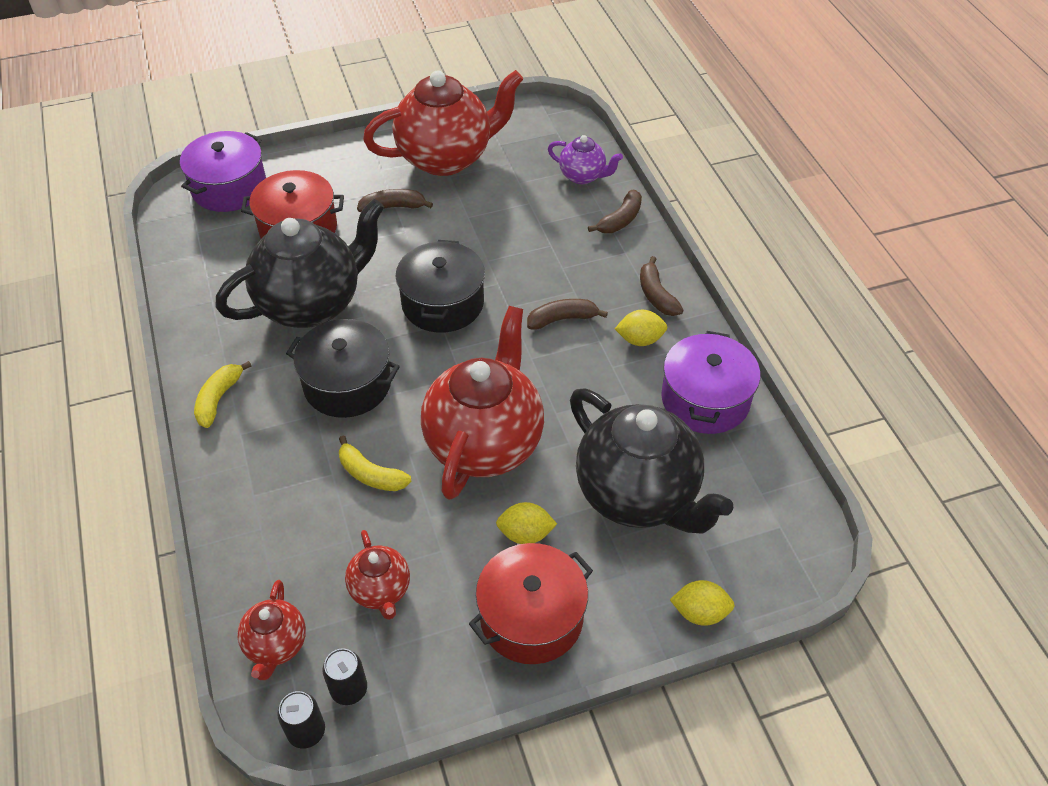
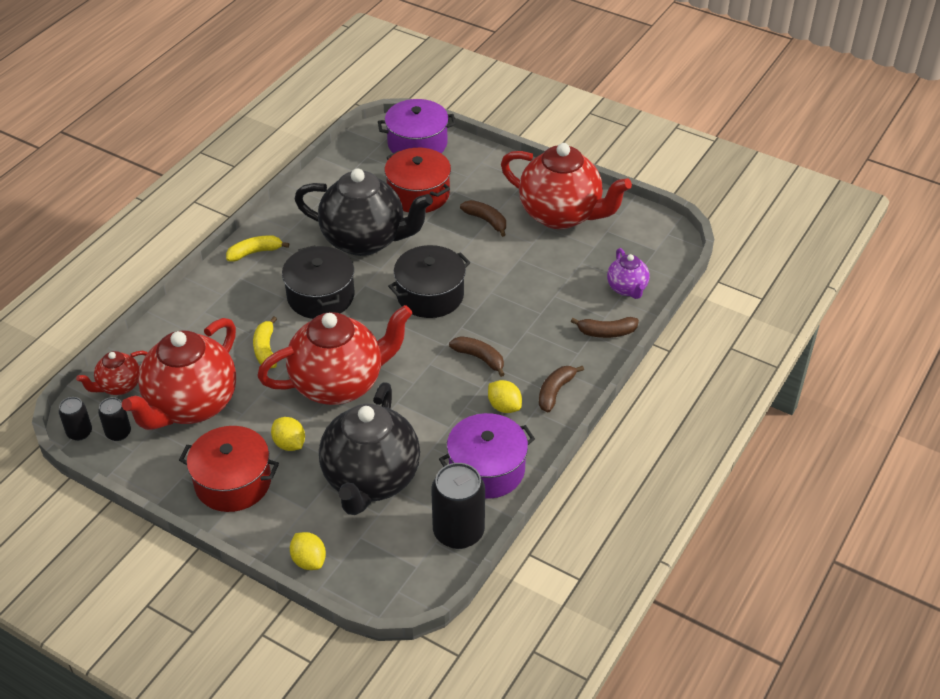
camera: 50 degrees right, 5 degrees down
red teapot [345,530,410,620] -> red teapot [122,318,236,430], size x2.08
none -> black can [431,463,485,549]

